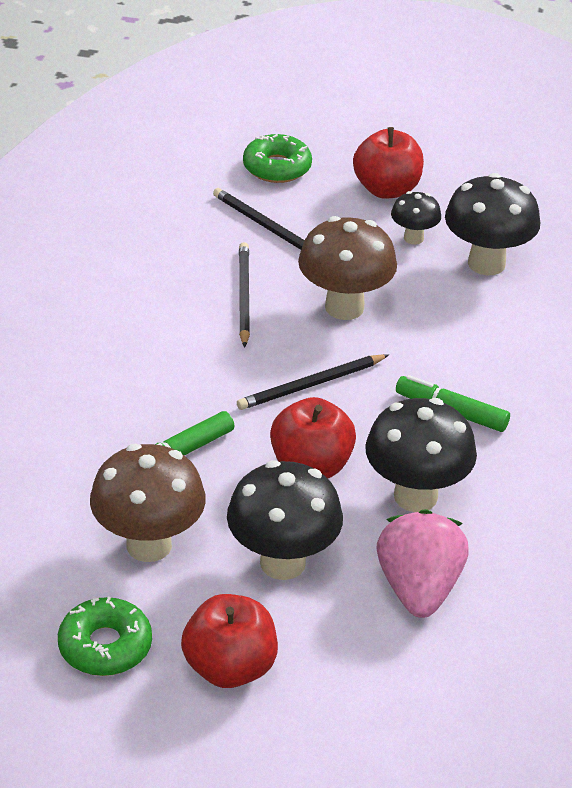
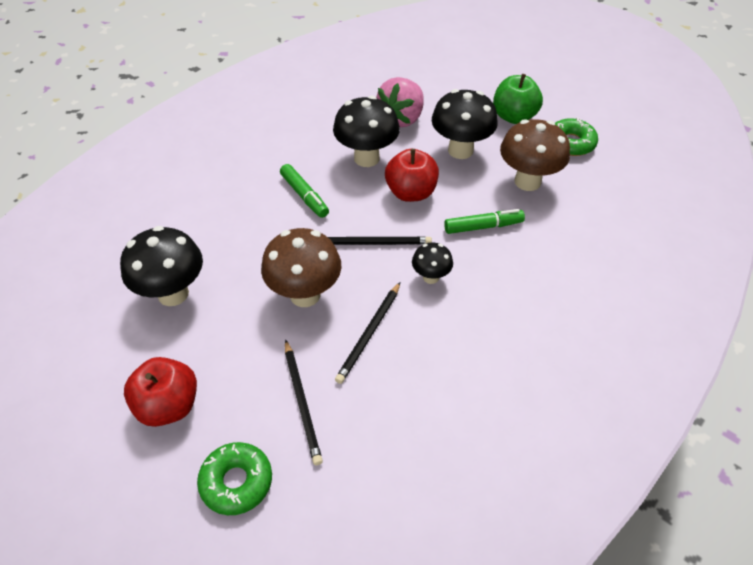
camera: 150 degrees left, 10 degrees up
red apple [181,594,278,688] -> green apple [493,74,543,124]
black mushroom [391,191,441,245] -> black mushroom moved to [412,243,453,284]

